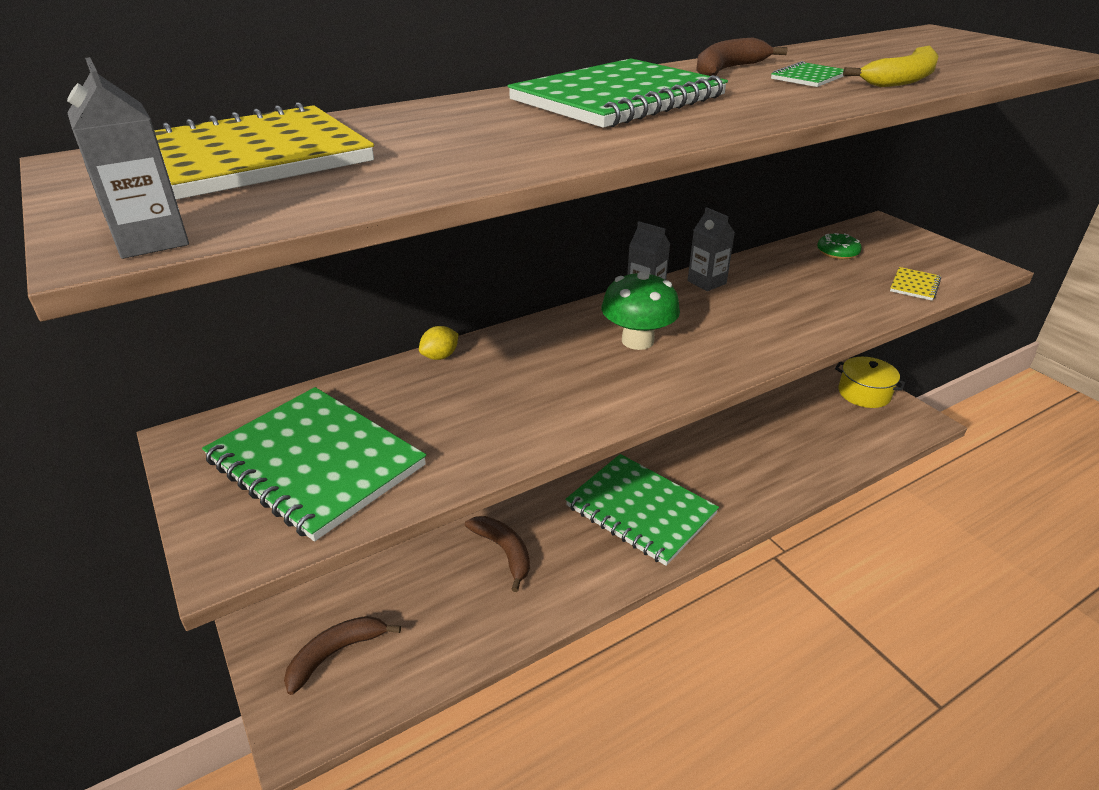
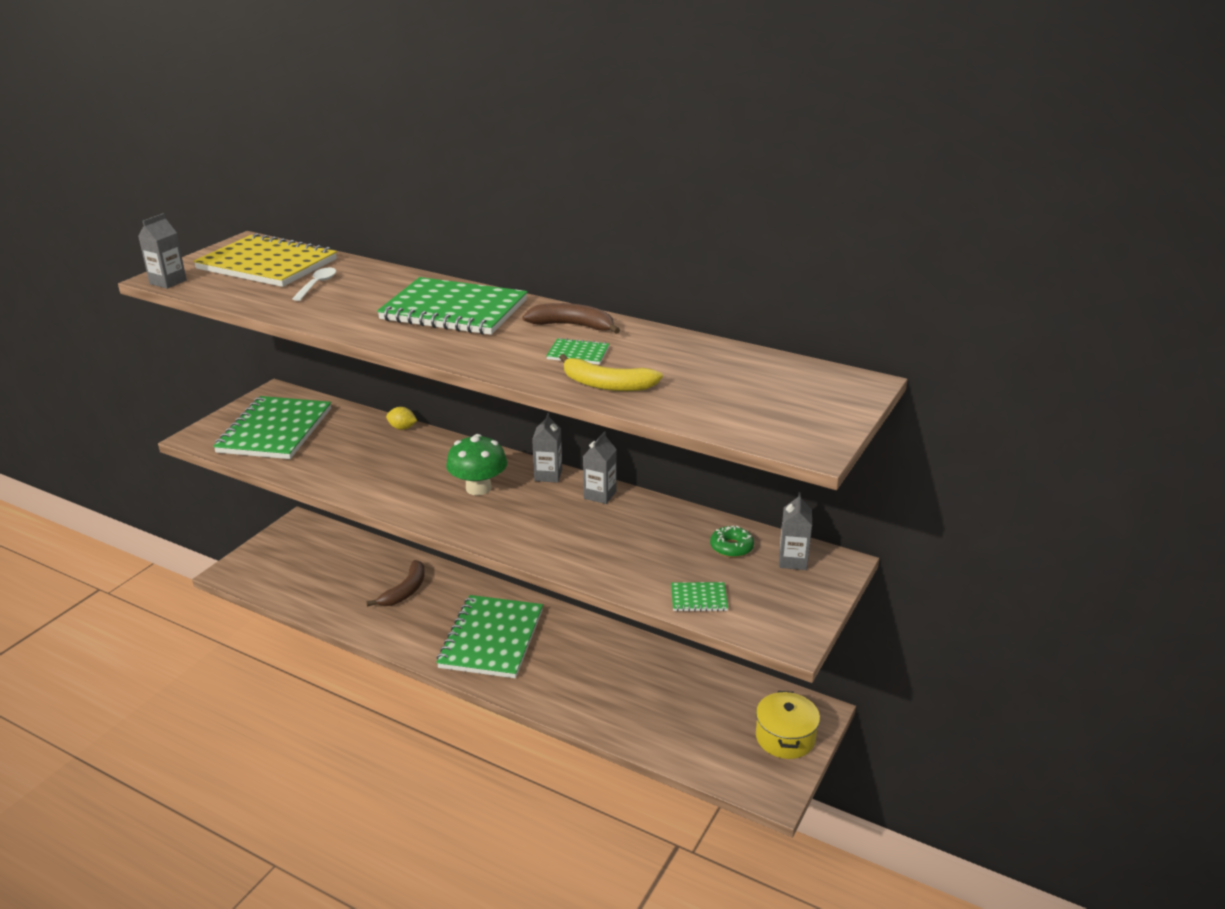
camera: 60 degrees right, 5 degrees down
brown banana [284,616,401,695] -> none
yellow notebook [890,267,941,301] -> green notebook [671,582,728,612]
none -> white spoon [292,268,336,301]
none -> grey carton [779,492,812,570]

